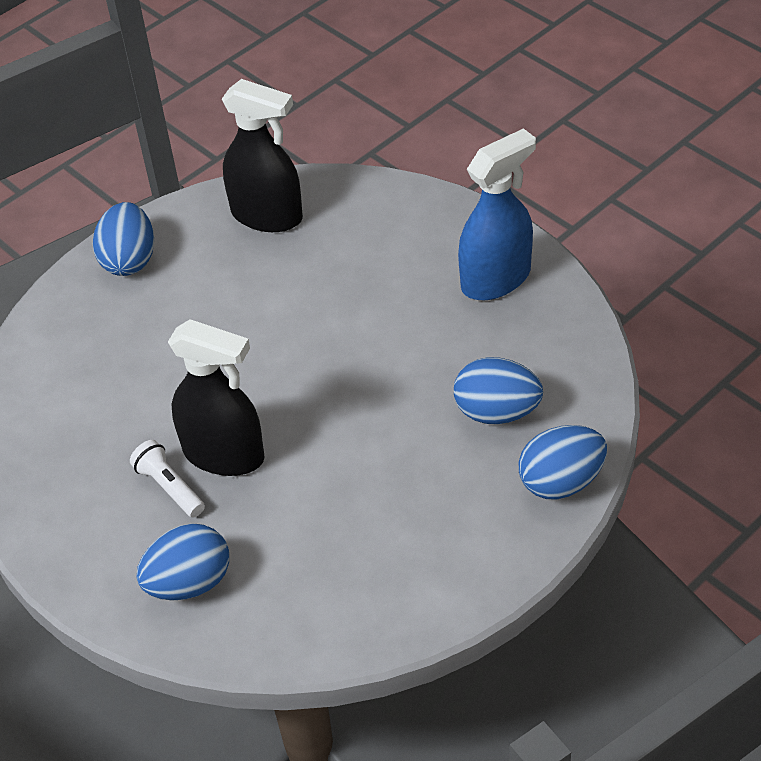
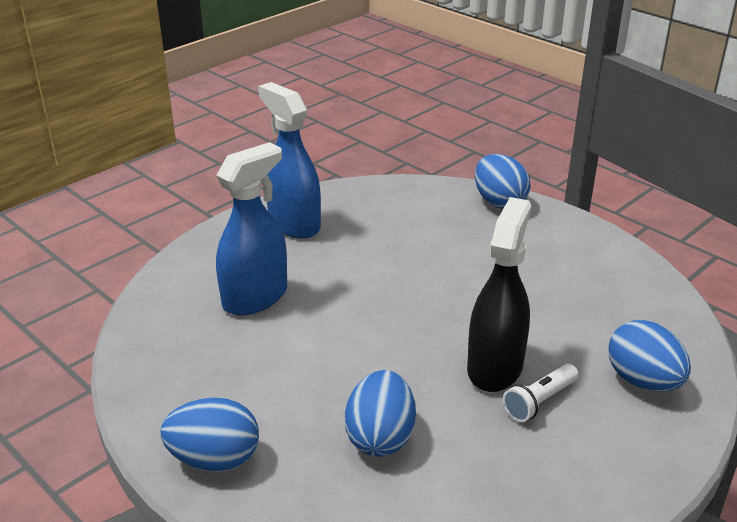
camera: 95 degrees left, 15 degrees down
black spray bottle [222,79,303,232] -> none
blue egg [454,357,543,424] -> blue egg moved to [344,370,416,457]
none -> blue spray bottle [216,142,287,315]

